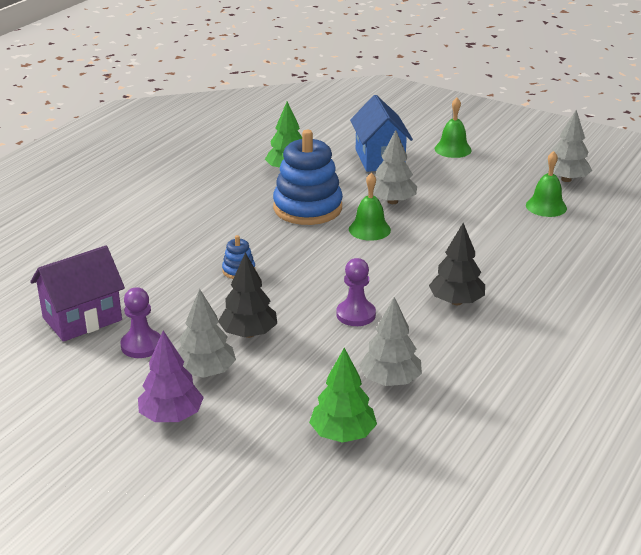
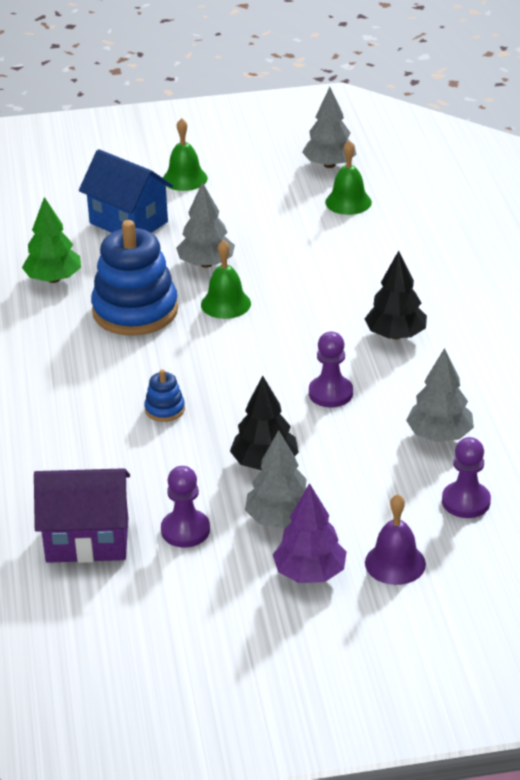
camera: 40 degrees left, 5 degrees up
purple house [30,246,125,342] -> purple house turned 75 degrees clockwise [34,468,130,563]
green tree [309,348,377,443] -> purple pawn [442,437,491,518]
none -> purple bell [365,494,426,585]

